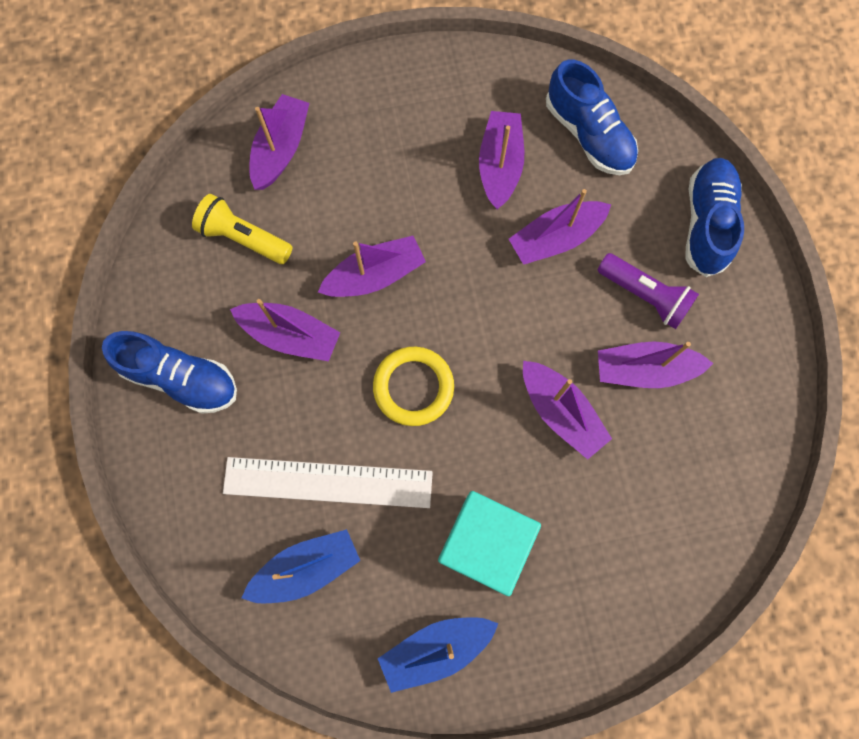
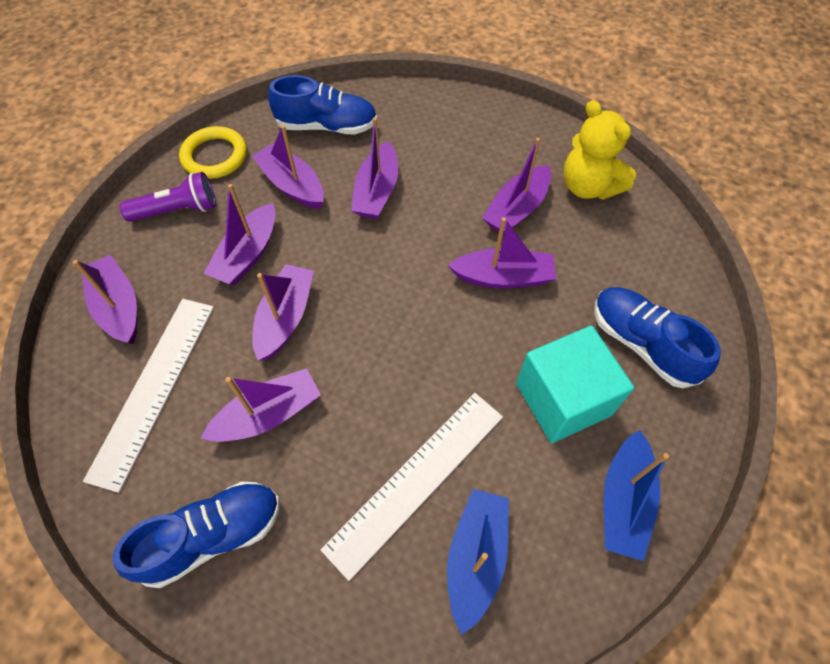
camera: 50 degrees left, 15 degrees down
yellow flashlight [192,194,292,264] -> white ruler [83,299,214,493]
yellow ring [373,347,454,426] -> yellow ring moved to [179,126,247,179]
purple flashlight [597,253,699,329] -> purple flashlight moved to [119,172,216,222]
blue shoe [685,158,744,277] -> blue shoe moved to [594,287,721,388]
none -> purple boat [204,184,276,285]
none -> yellow teddy bear [564,100,636,200]

